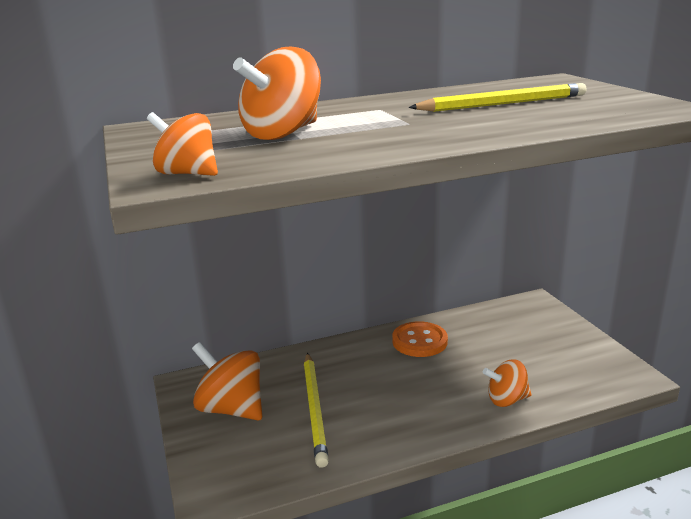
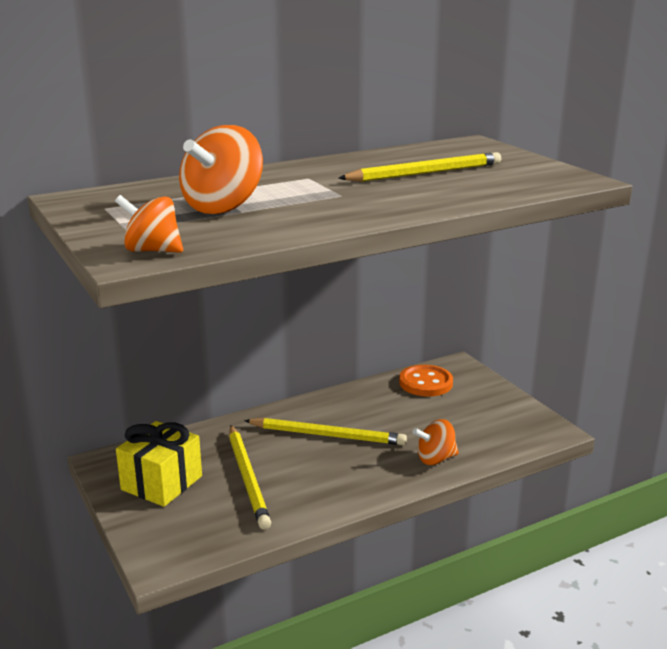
camera: 10 degrees left, 0 degrees up
orange spinning top [192,342,262,420] -> yellow gift [116,421,202,507]
orange button [392,321,448,357] -> orange button moved to [399,365,453,397]
none -> yellow pencil [244,418,407,446]

